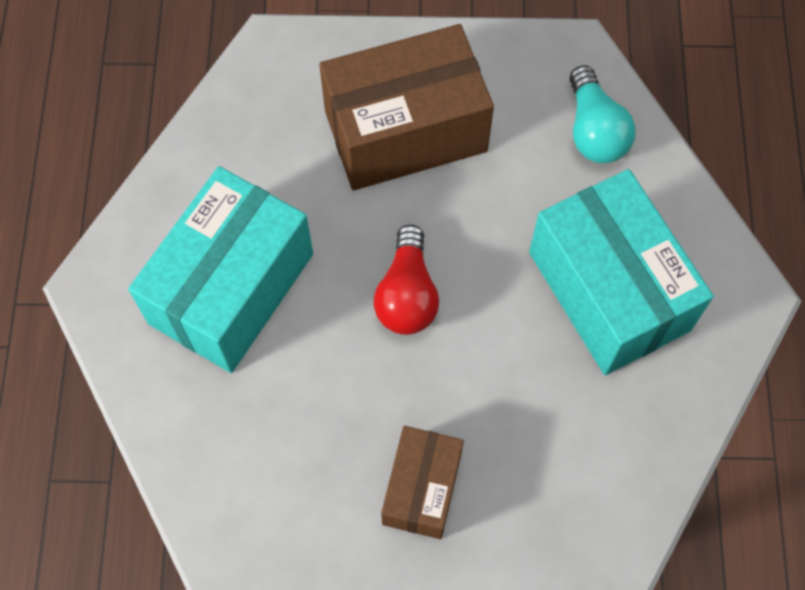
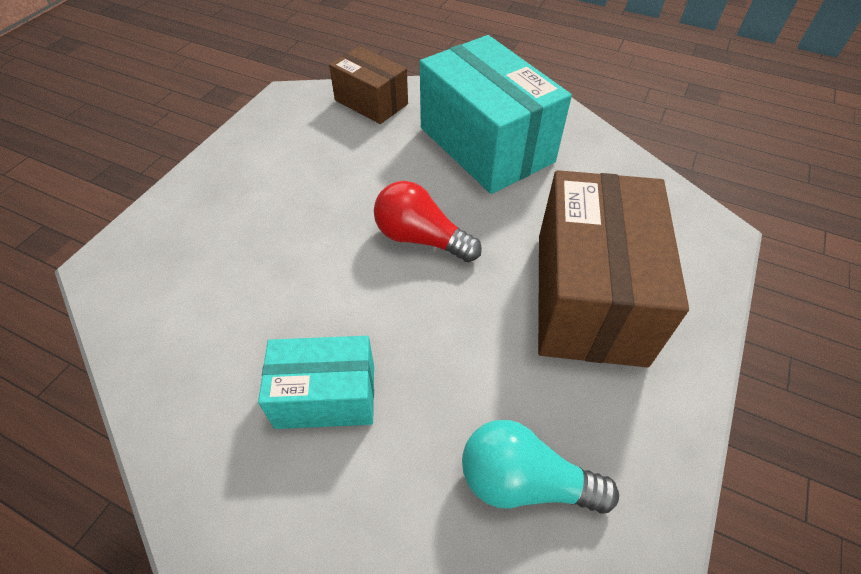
camera: 115 degrees right, 15 degrees down
brown box [381,426,464,539] -> brown box moved to [329,46,408,124]
turquoise box [529,169,714,375] -> turquoise box [258,336,374,429], size x0.56

